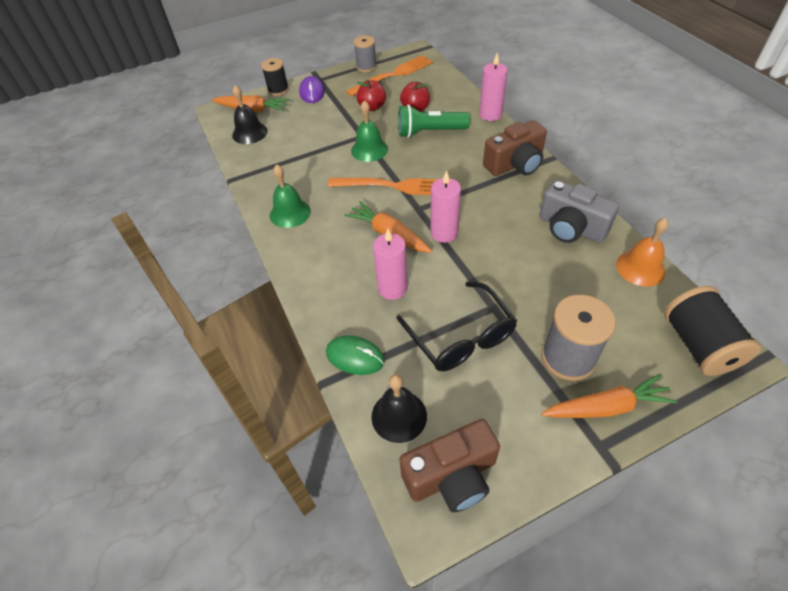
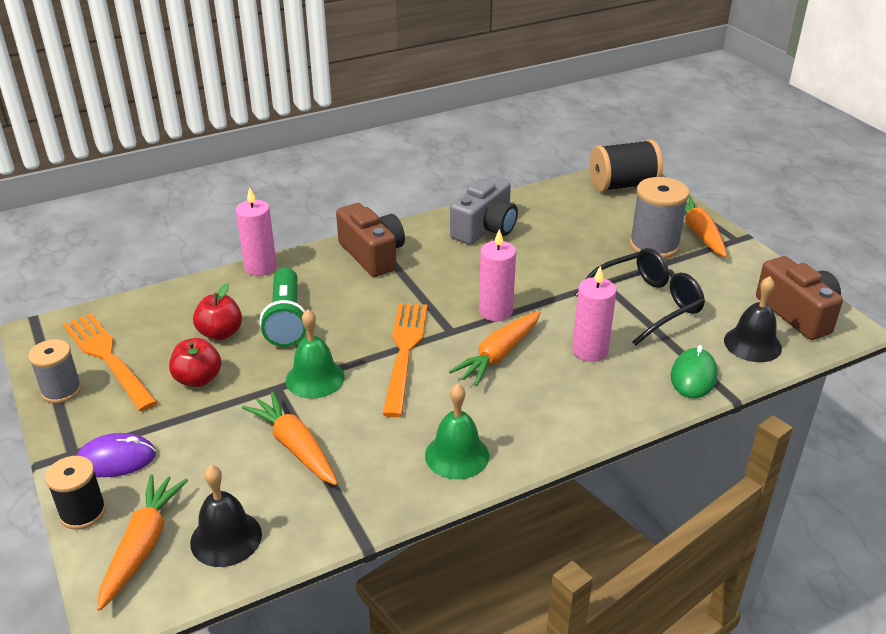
camera: 95 degrees left, 15 degrees down
orange bell [616,218,669,286] -> none
none -> orange carrot [242,392,338,485]

